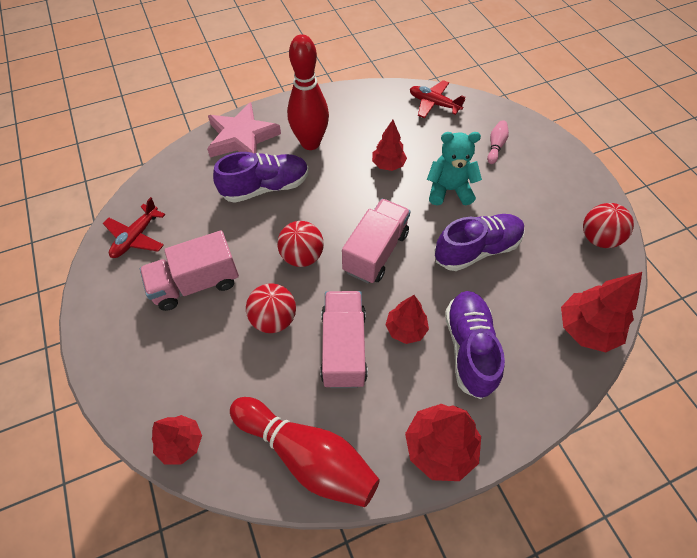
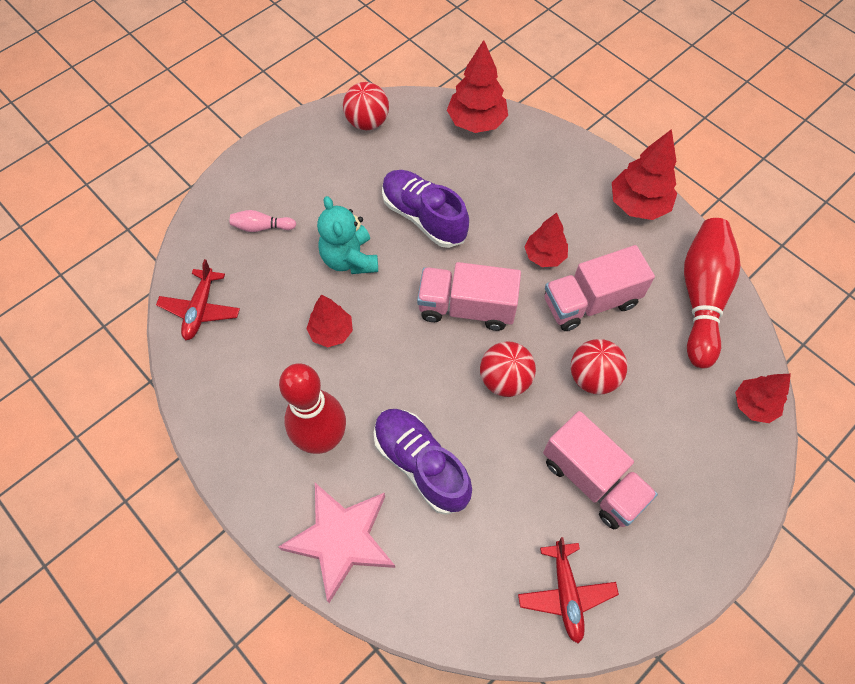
camera: 110 degrees left, 5 degrees up
red plane [103,197,165,258] -> red plane turned 75 degrees clockwise [518,537,619,643]
purple shoe [445,291,505,399] -> none

